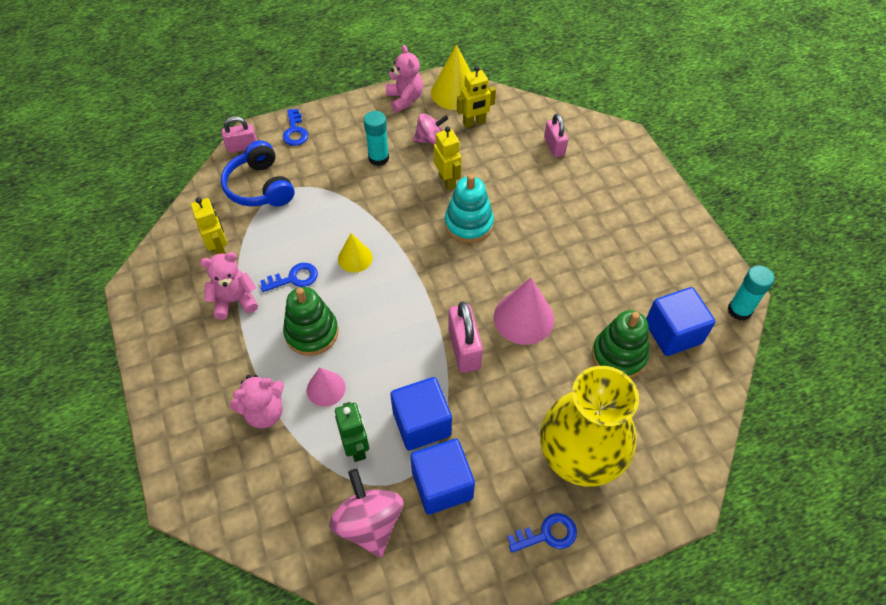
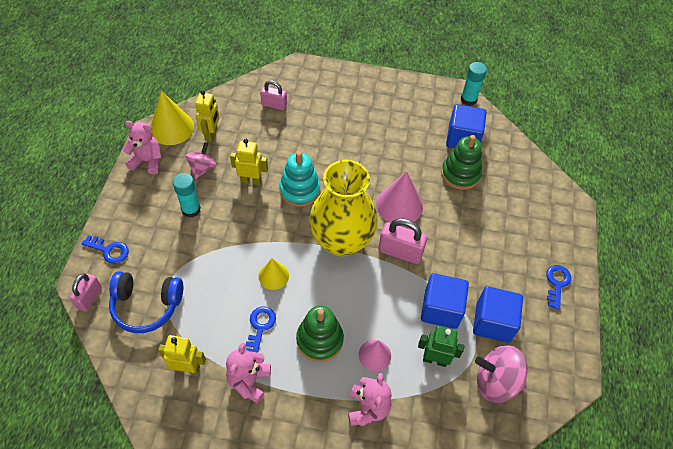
camera: 60 degrees left, 0 degrees up
yellow vase [540,366,639,487] -> yellow vase moved to [309,160,378,257]

